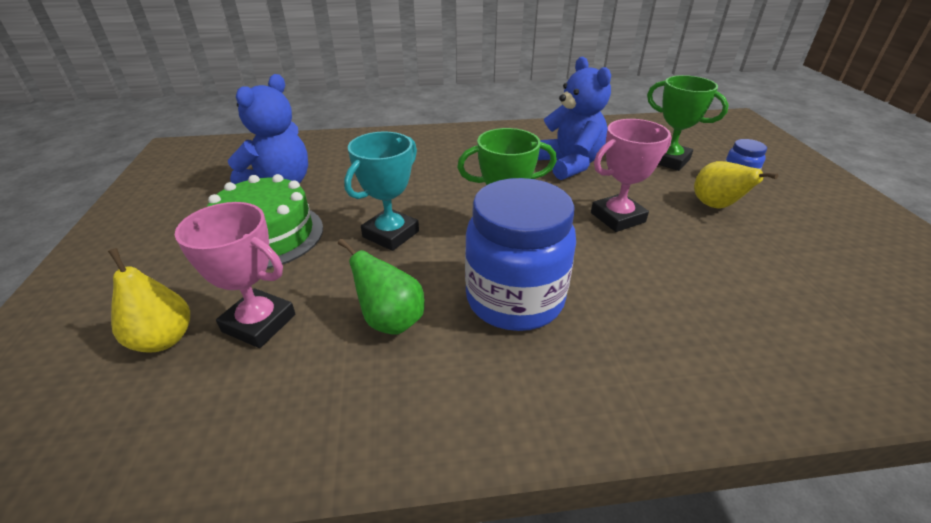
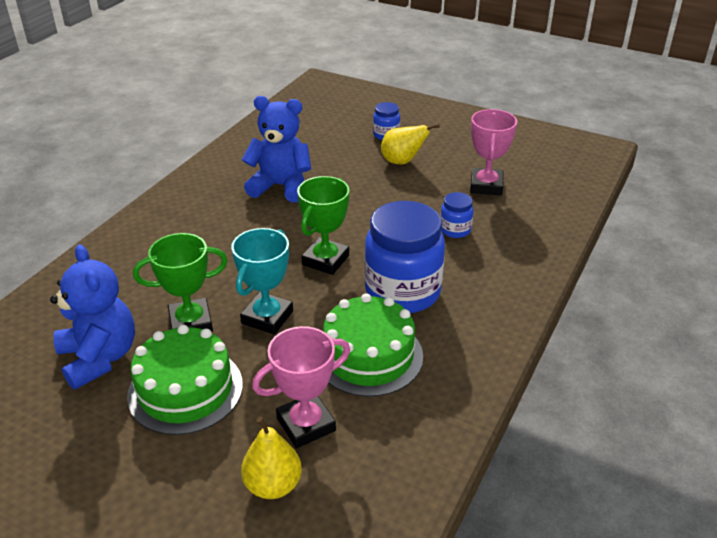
camera: 55 degrees left, 0 degrees up
green pear [338,238,425,335] -> green cake [323,293,423,397]
turquoise trophy [344,132,419,251] -> turquoise trophy turned 45 degrees clockwise [232,228,293,335]
pink trophy [591,119,672,232] -> pink trophy moved to [470,109,517,195]
green trophy [647,75,729,171] -> green trophy moved to [133,233,228,332]
none -> blue jar [440,192,474,238]

